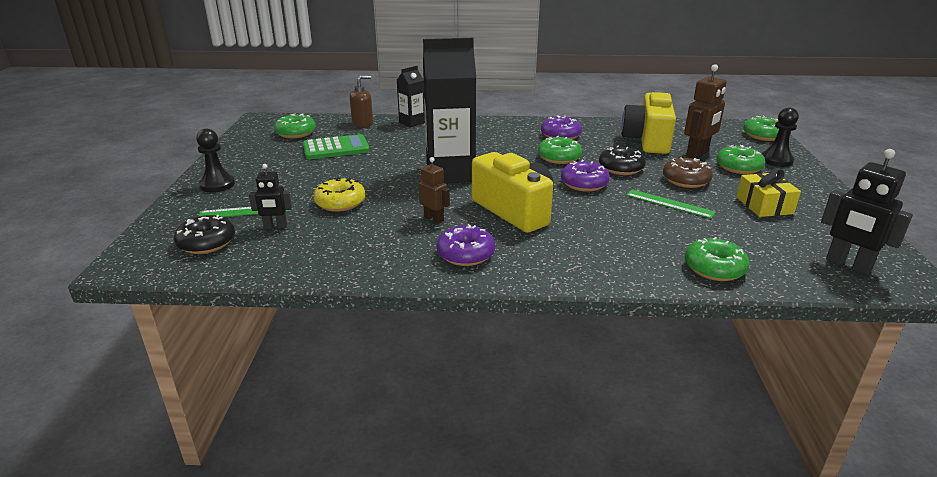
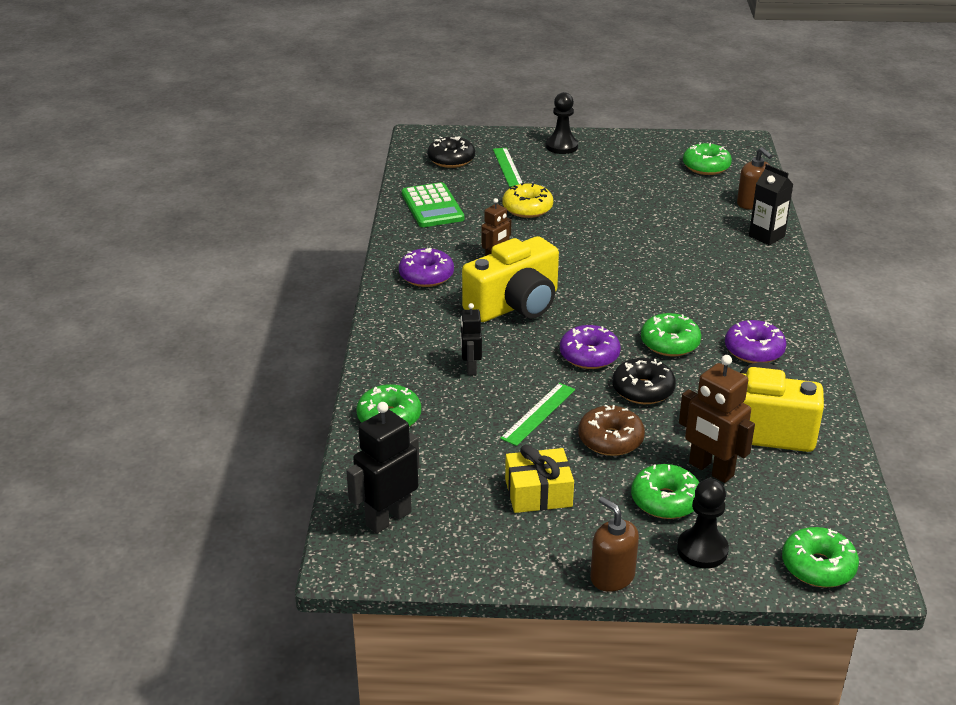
camera: 90 degrees right, 5 degrees up
black robot [249,164,292,229] -> black robot moved to [460,303,482,375]
green calculator [303,134,370,159] -> green calculator moved to [402,182,464,227]
black carton [423,38,476,183] -> none
none -> brown soap dispenser [590,497,639,592]

